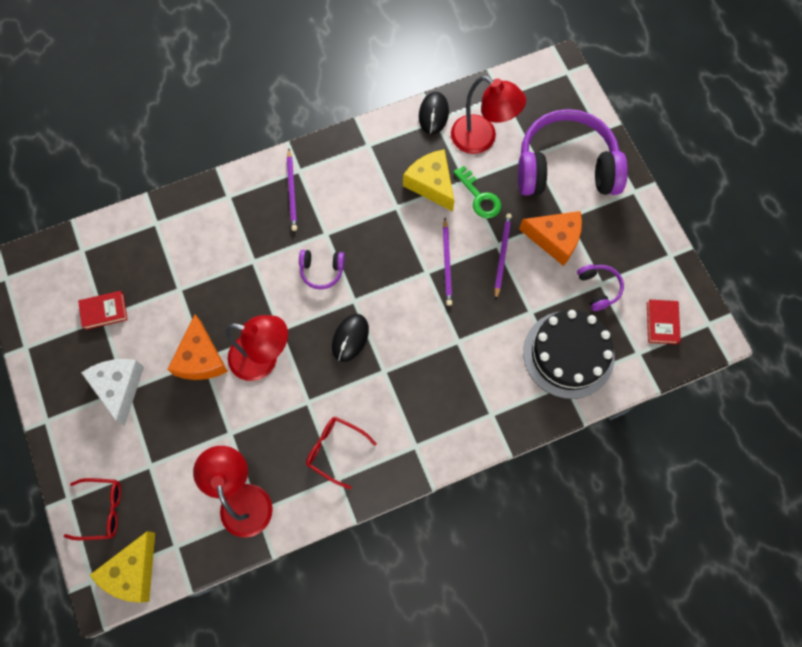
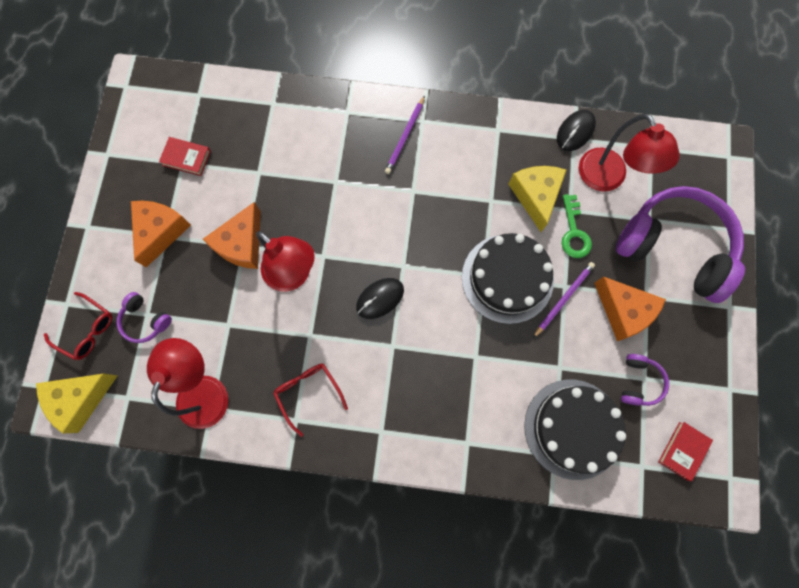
camera: 30 degrees right, 5 degrees up
white cheese [81,359,144,426] -> orange cheese [131,201,191,267]
purple headphones [299,250,345,289] -> purple headphones moved to [117,292,172,343]
purple pencil [443,218,452,306] -> black cake [462,233,554,324]

